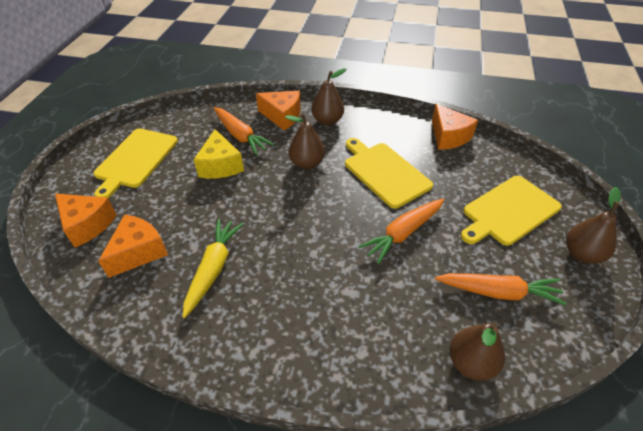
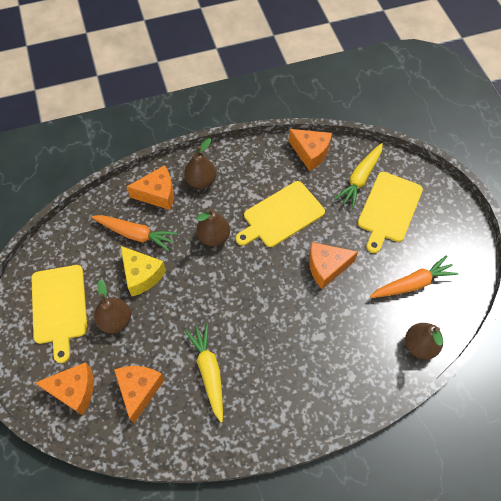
camera: 30 degrees left, 15 degrees up
yellow cutting board [345,138,433,209] -> yellow cutting board turned 60 degrees counterclockwise [236,181,325,247]
orange carrot [358,199,444,264] -> orange cheese [309,242,358,289]
brown pear [566,187,621,264] -> brown pear moved to [94,279,131,333]
none -> yellow carrot [335,143,383,209]

